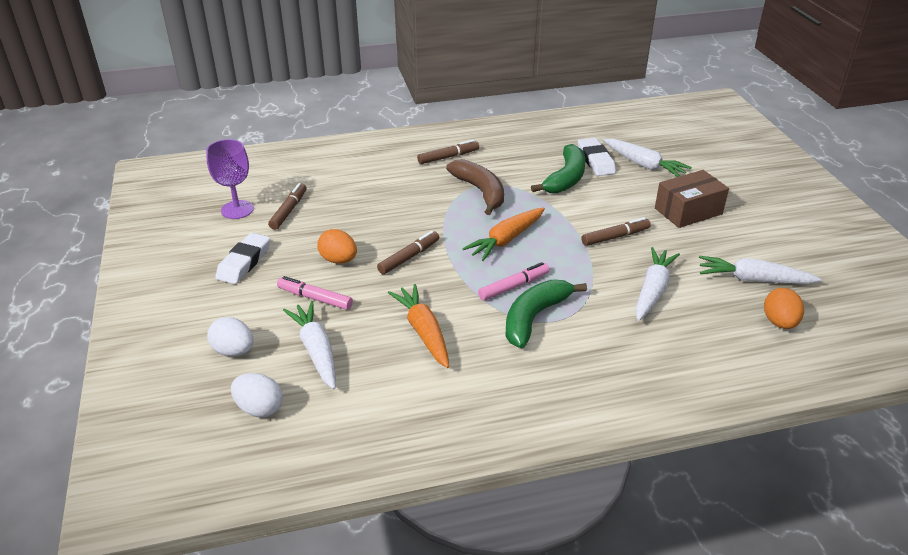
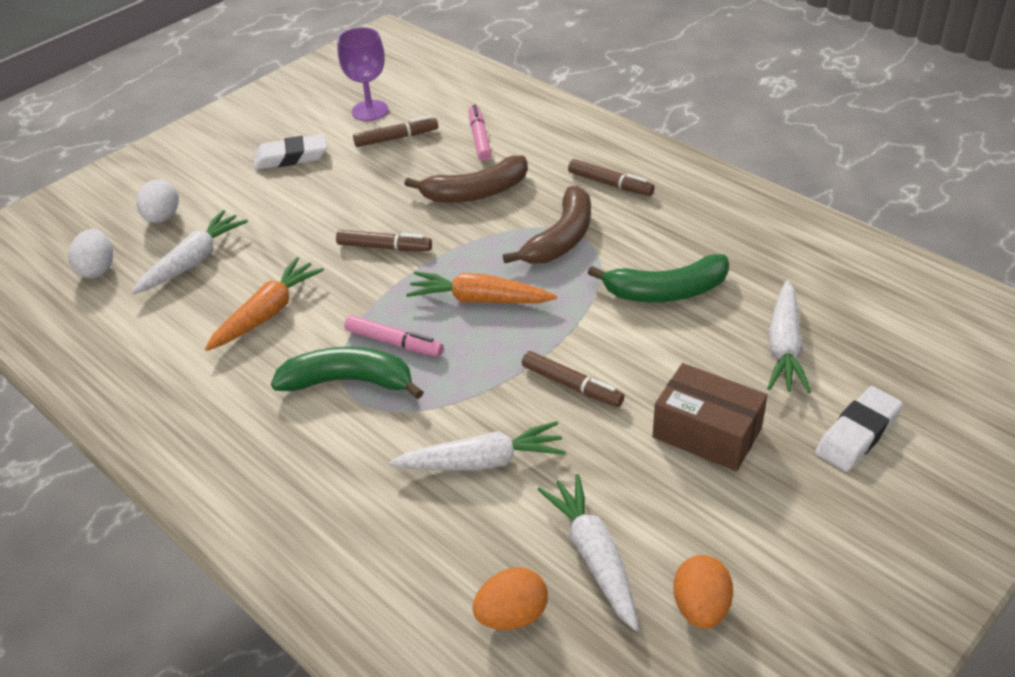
camera: 60 degrees right, 5 degrees up
pink marker [277,276,353,310] -> pink marker moved to [469,105,492,161]
orange egg [317,229,357,264] -> orange egg moved to [674,555,733,629]
white eraser [578,138,616,176] -> white eraser moved to [815,386,903,472]
none -> brown banana [404,156,528,203]

